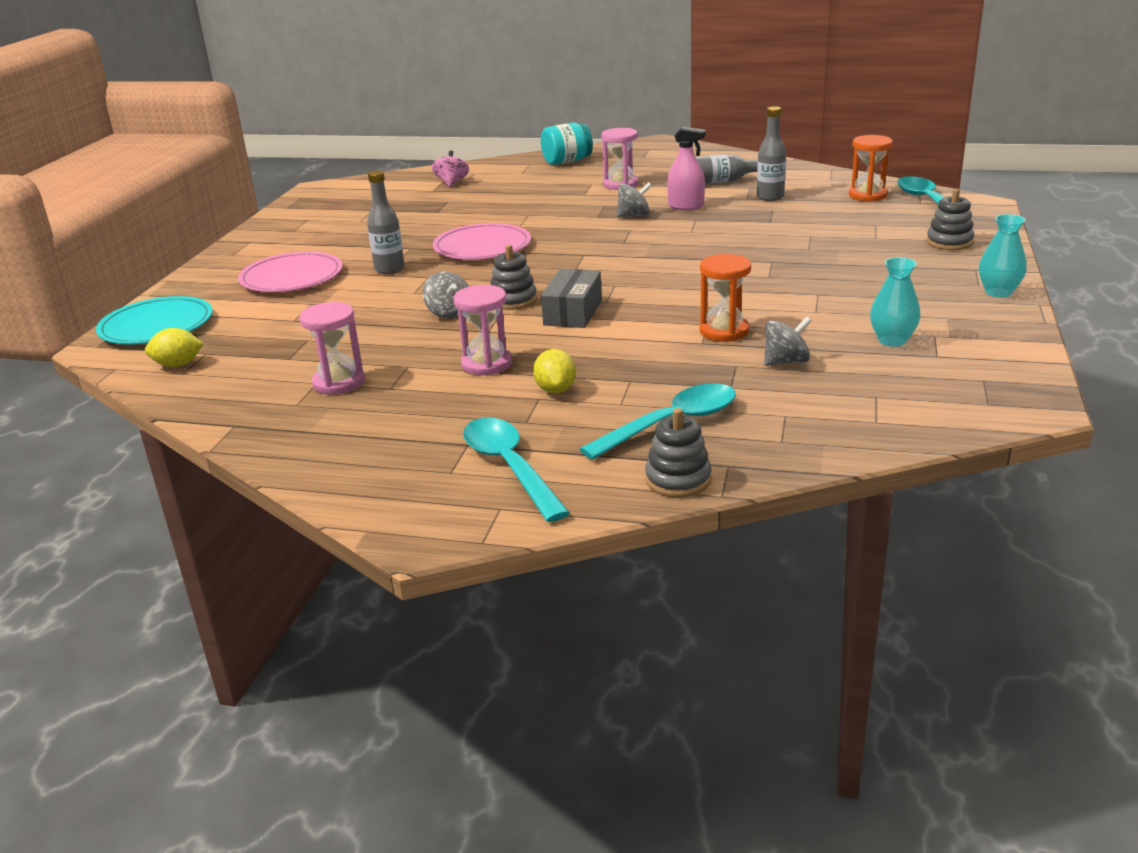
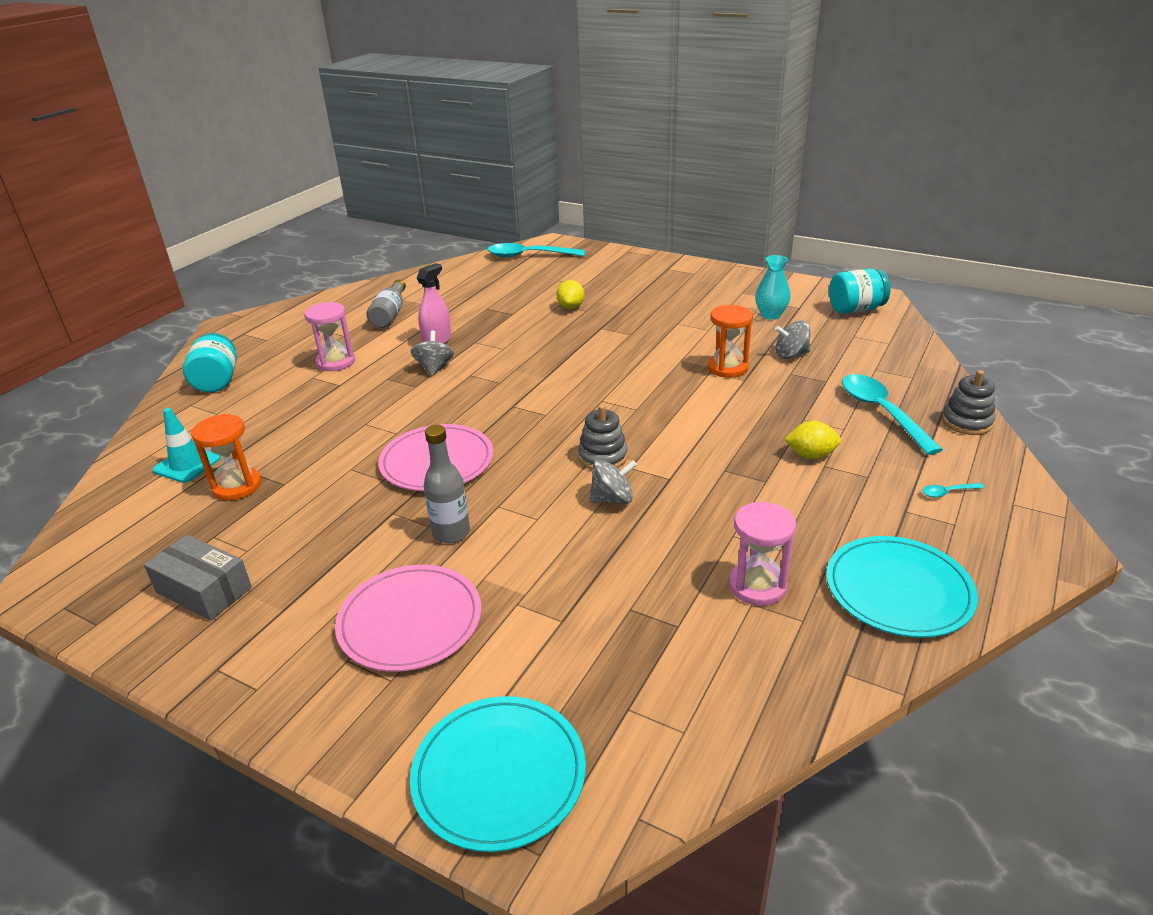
camera: 75 degrees left, 5 degrees up
yellow lemon [145,328,204,367] -> yellow lemon moved to [557,280,584,309]
pink spinning top [432,150,469,187] -> turquoise traffic cone [153,408,221,483]
pink hourglass [454,285,512,376] -> none
turquoise spoon [463,418,570,522] -> turquoise spoon [922,483,984,497], size x0.40
grey box [541,269,602,328] -> grey box moved to [144,534,252,620]
grey bottle [757,106,786,201] -> none
grey spinning top [764,317,811,366] -> grey spinning top turned 90 degrees counterclockwise [775,320,811,359]
orange hourglass [849,135,893,202] -> orange hourglass moved to [191,414,261,500]
grey stacking toy [926,189,974,250] -> none
turquoise vase [979,214,1027,298] -> none
none -> turquoise plate [826,536,978,638]
none -> turquoise jar [829,268,890,314]

